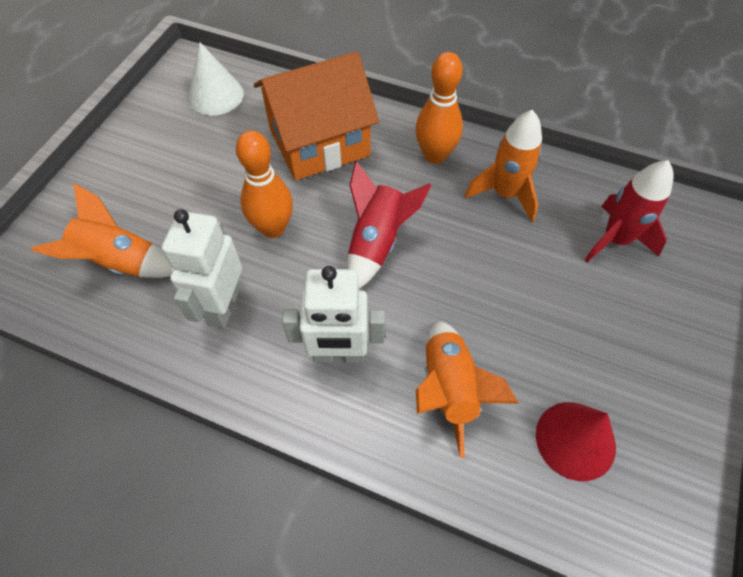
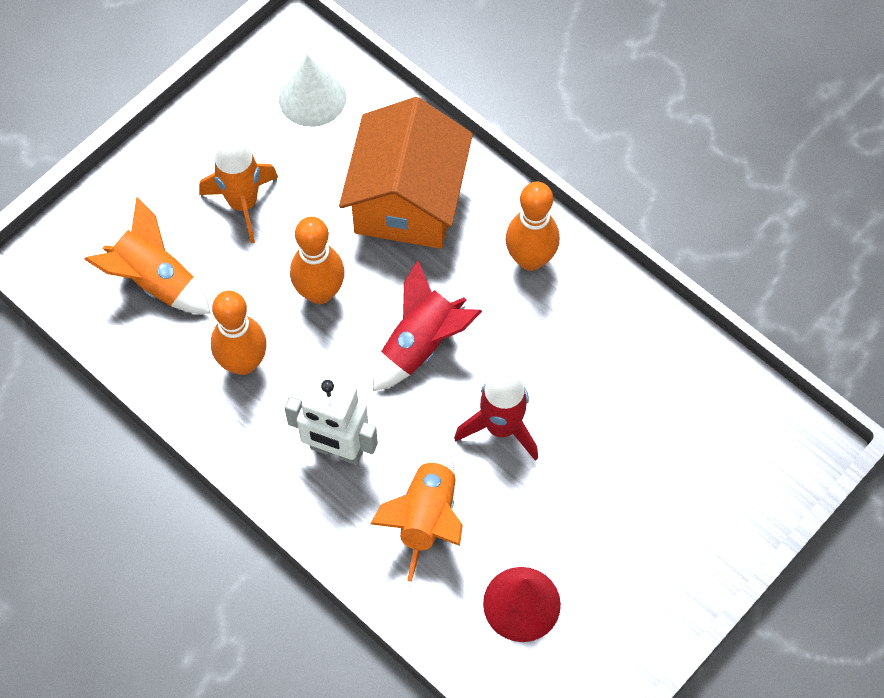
camera: 20 degrees right, 5 degrees up
white robot [162,209,242,328] -> orange bowling pin [211,291,267,375]
orange house [254,51,379,181] -> orange house turned 75 degrees counterclockwise [339,97,473,249]
orange rocket [465,110,542,222] -> orange rocket moved to [199,137,278,243]
red rocket [585,160,673,262] -> red rocket moved to [454,370,538,461]

